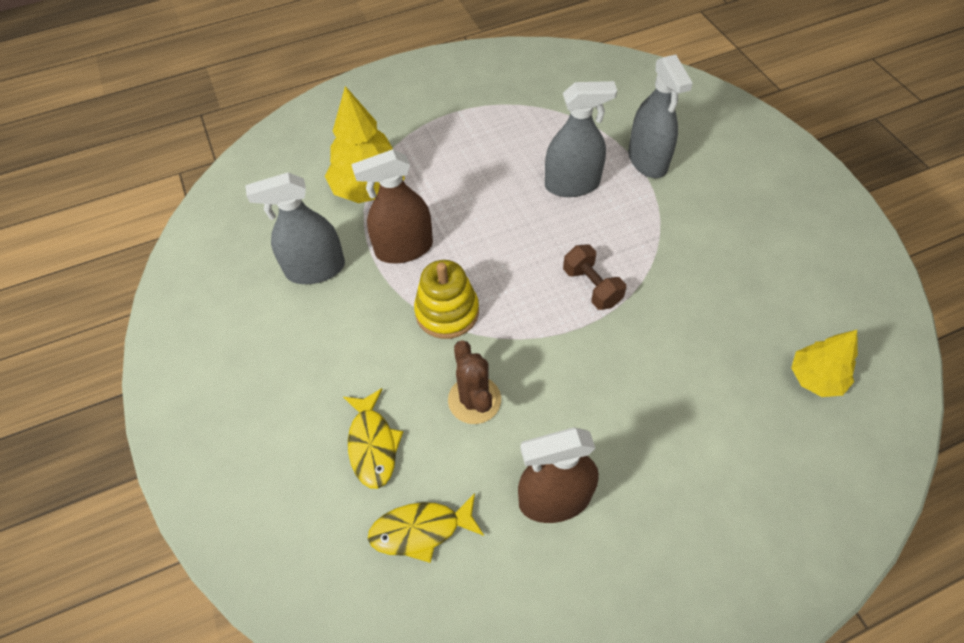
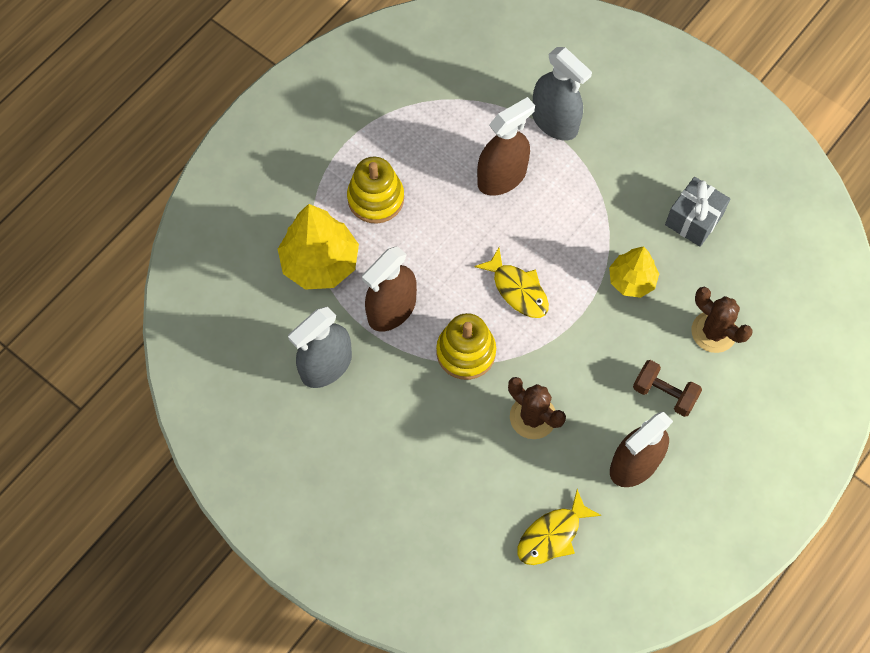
camera: 30 degrees left, 10 degrees up
yellow fish [343,388,403,489] -> yellow fish moved to [474,248,549,318]
grey spray bottle [545,81,617,197] -> brown spray bottle [477,97,535,196]
brown dumbbell [563,244,626,310] -> brown dumbbell moved to [633,360,702,417]
yellow tree [791,330,858,397] -> yellow tree moved to [609,246,659,298]
none -> yellow stacking toy [347,157,404,224]
none -> grey gift [665,177,730,247]
none -> brown cactus [692,287,752,353]

